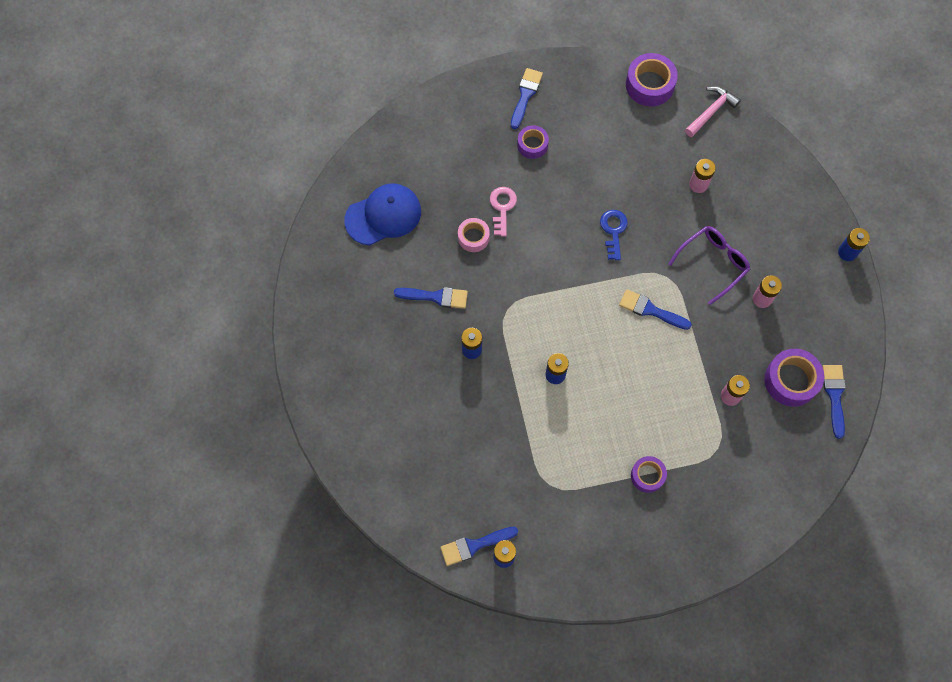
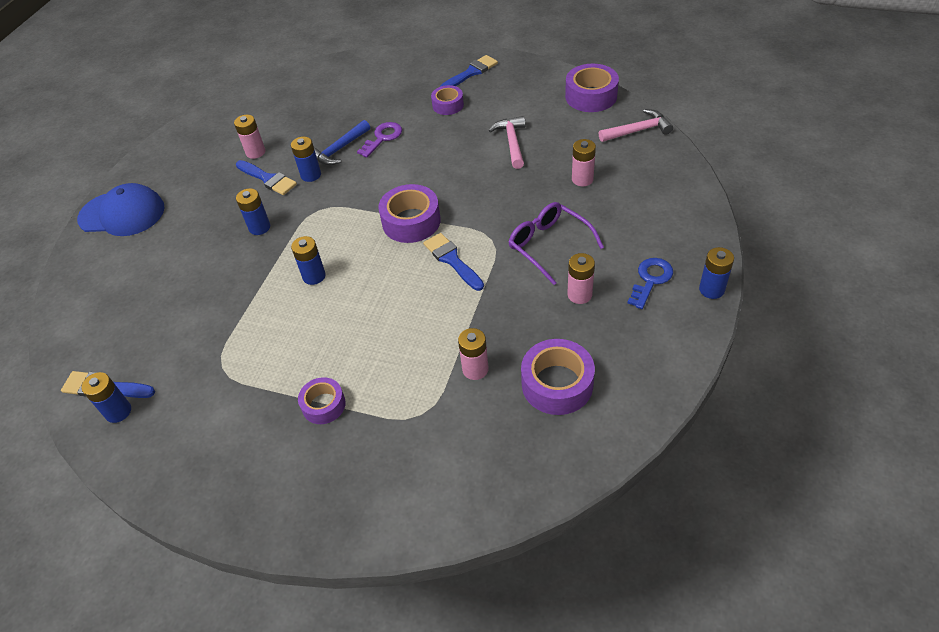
camera: 35 degrees right, 20 degrees down
blue cap [344,183,421,245] -> blue cap moved to [77,183,164,236]
pink tape [458,218,490,252] -> blue hammer [314,120,370,165]
pink key [490,187,517,237] -> purple key [357,122,402,158]
blue key [600,210,628,260] -> blue key moved to [627,258,673,309]
purple glasses [668,226,750,305] -> purple glasses turned 120 degrees counterclockwise [508,202,604,285]
blue brush [822,365,846,439] -> none
none -> pink battery [234,115,265,159]
none -> blue battery [291,137,321,182]
none -> purple tape [378,184,441,243]
none -> pink hammer [489,116,526,169]

